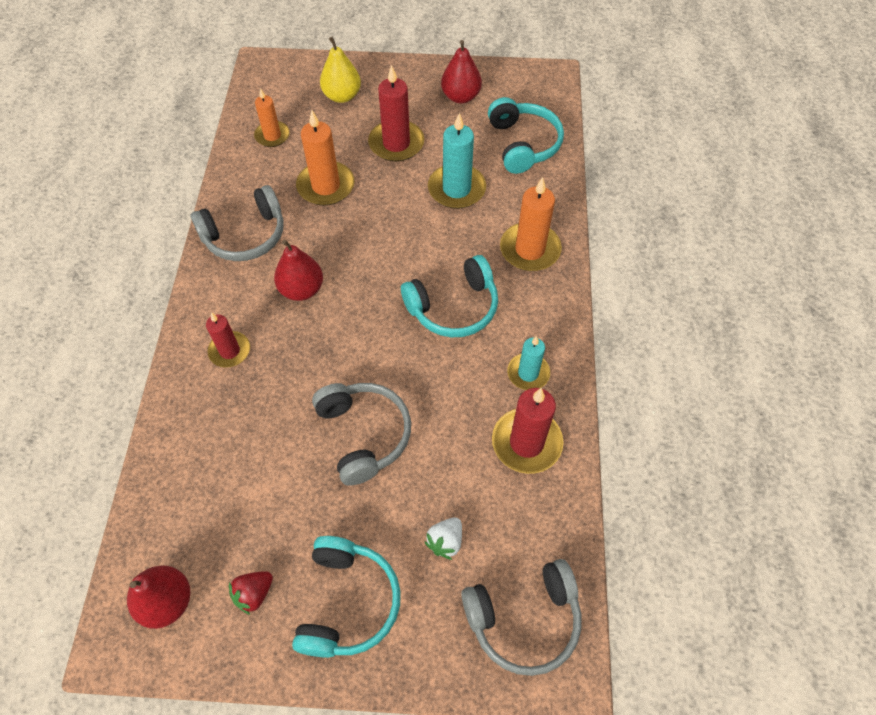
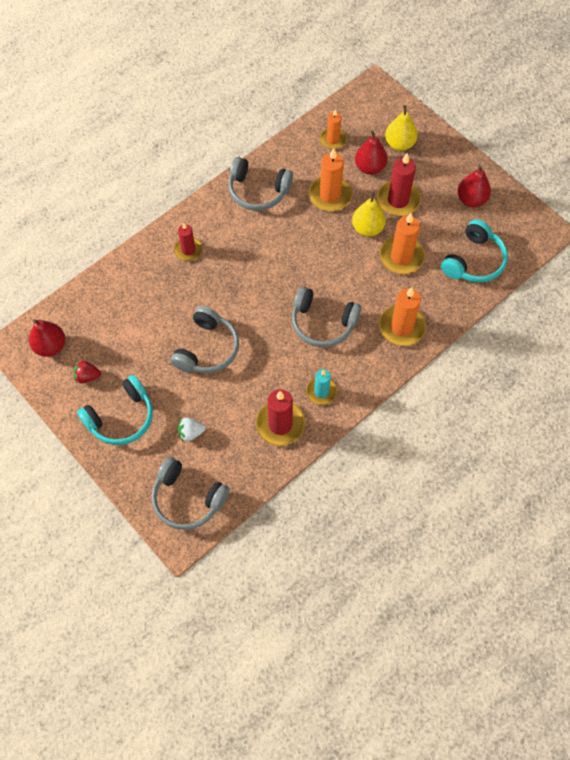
camera: 45 degrees right, 5 degrees up
red pear [274,240,323,301] -> red pear moved to [355,130,388,175]
turquoise headphones [401,255,498,338] -> grey headphones [292,287,361,347]
turquoise candle [428,113,486,209] -> orange candle [379,213,425,274]
none -> yellow pear [352,192,386,237]

